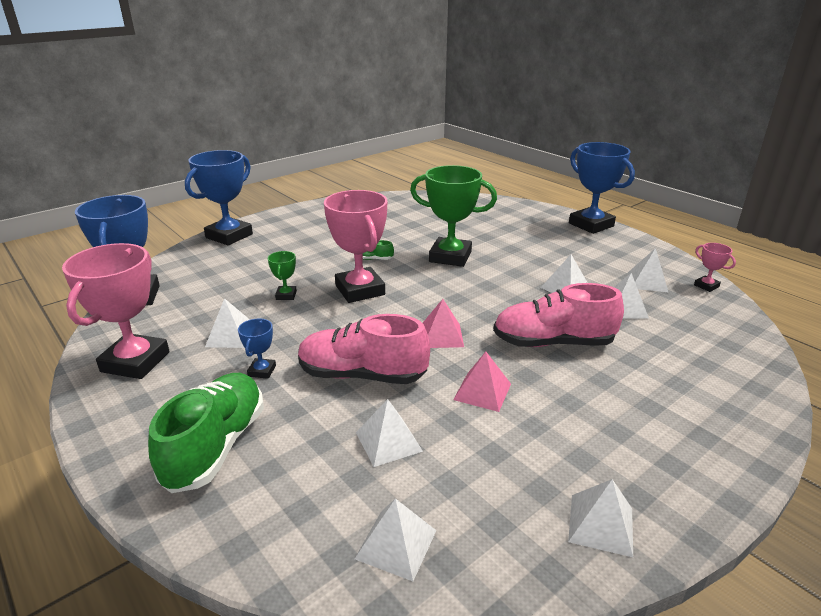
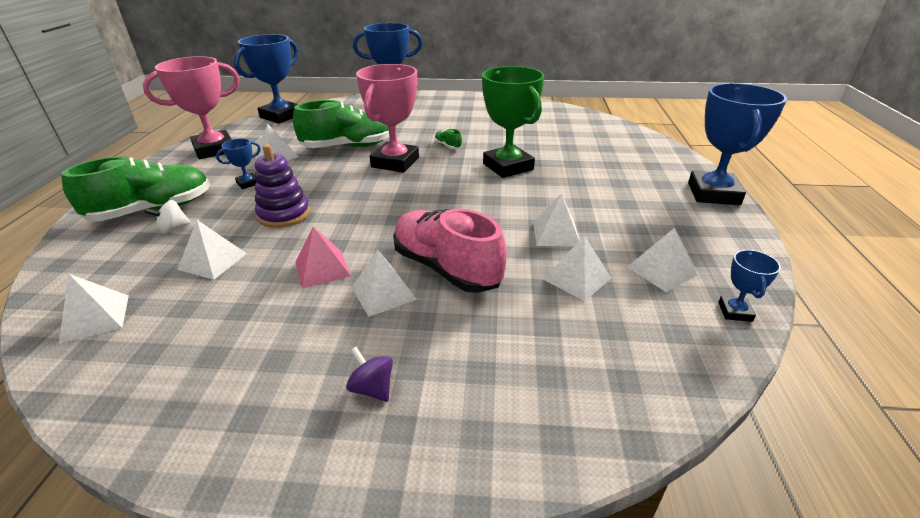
camera: 45 degrees right, 5 degrees up
green trophy [268,251,297,300] -> green shoe [293,100,389,148]
pink shoe [298,314,430,384] -> purple stacking toy [255,144,310,228]
pink pyramid [423,299,464,348] -> none
white pyramid [568,479,633,557] -> white pyramid moved to [351,250,417,317]
pink trophy [694,243,736,292] -> blue trophy [718,250,781,322]
none -> white spinning top [144,200,191,234]
none -> purple spinning top [346,347,393,402]

